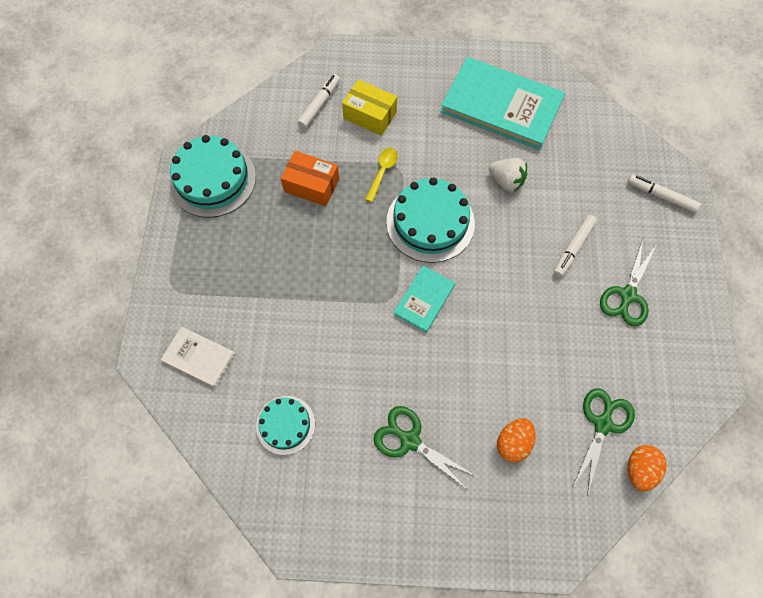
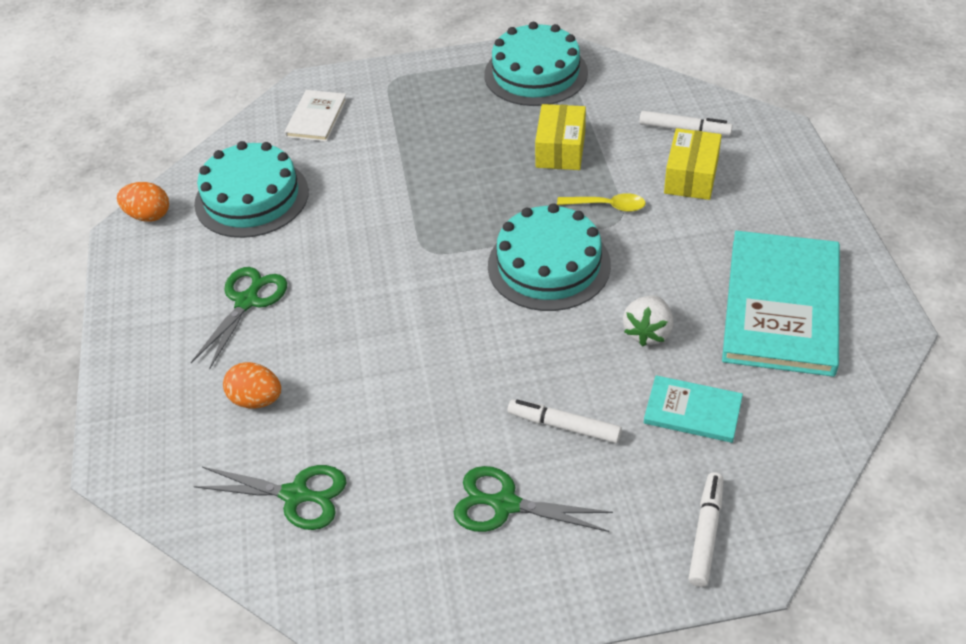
camera: 80 degrees right, 20 degrees down
turquoise cake [256,396,315,455] -> turquoise cake [194,141,309,238], size x1.70
orange box [281,151,339,206] -> yellow box [535,104,586,170]
turquoise book [394,266,455,332] -> turquoise book moved to [644,375,743,443]
orange egg [627,445,667,491] -> orange egg moved to [117,182,169,222]

